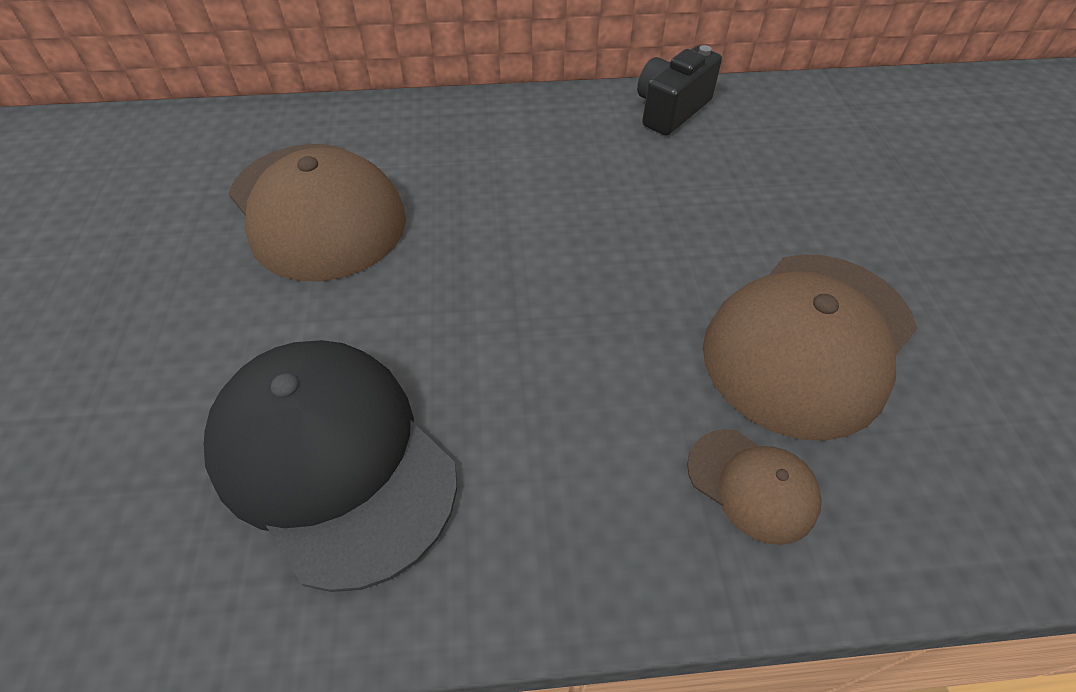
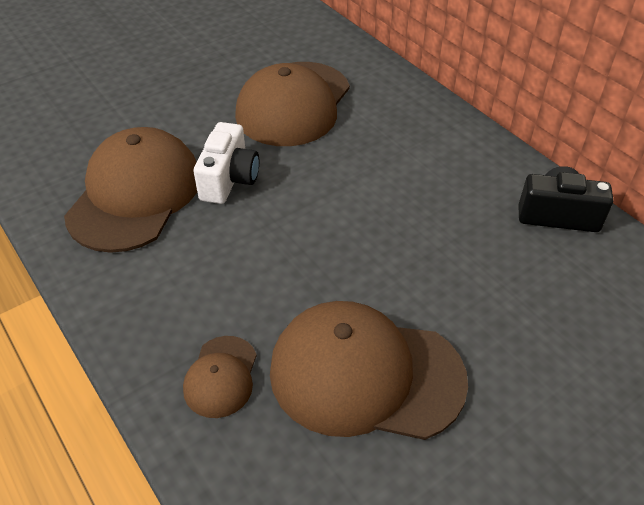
camera: 60 degrees right, 5 degrees down
black cap [204,340,457,592] -> brown cap [64,127,197,253]
none -> white camera [194,122,259,204]

